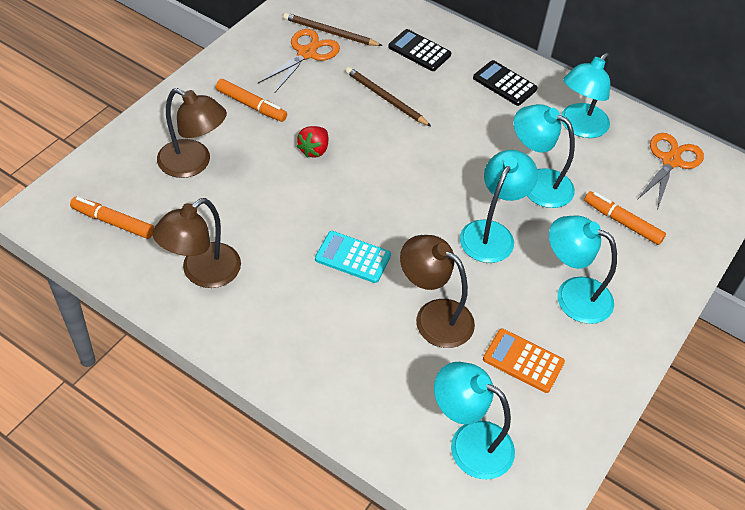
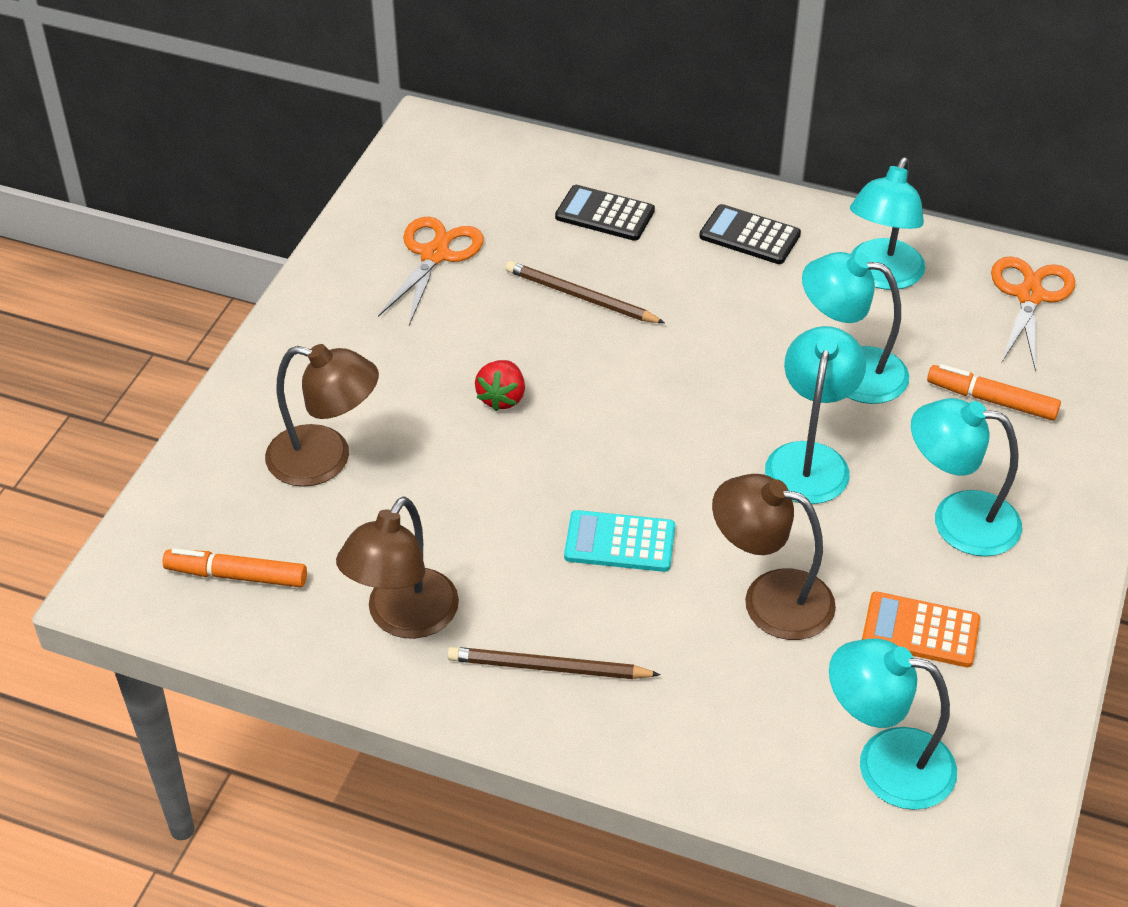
camera: 10 degrees left, 5 degrees down
orange marker [216,79,287,122] -> none
brown pencil [283,13,383,46] -> brown pencil moved to [447,647,661,679]

